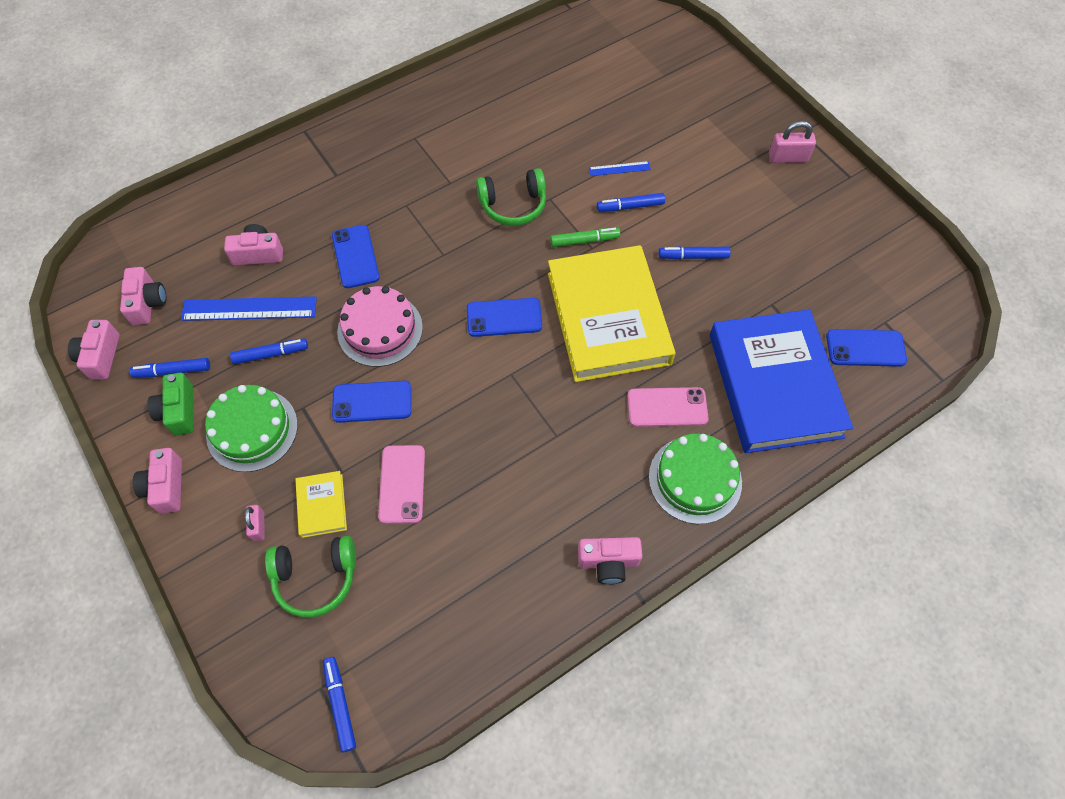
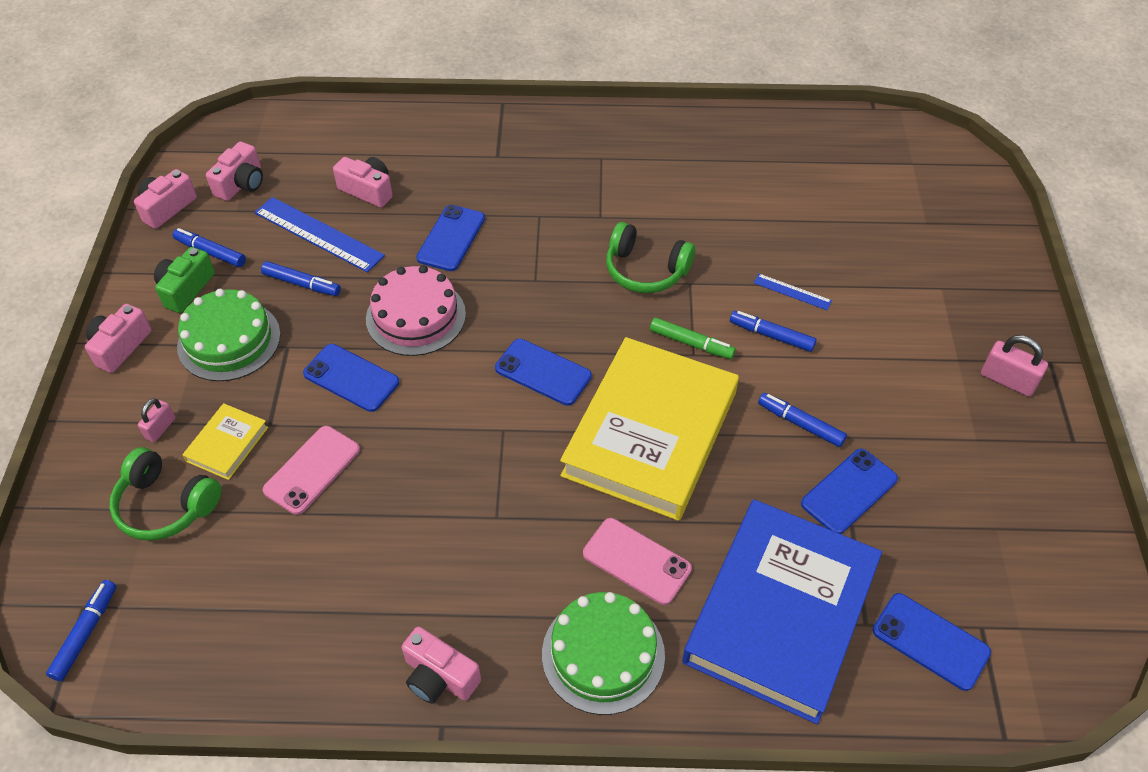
camera: 35 degrees right, 10 degrees down
none -> blue phone [801,449,898,534]

